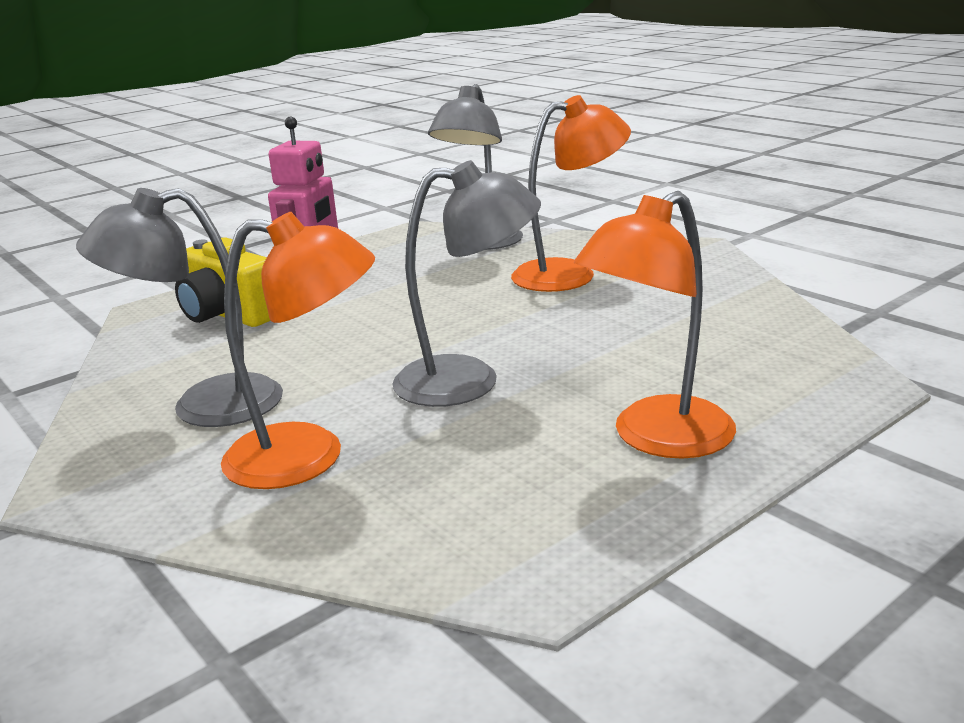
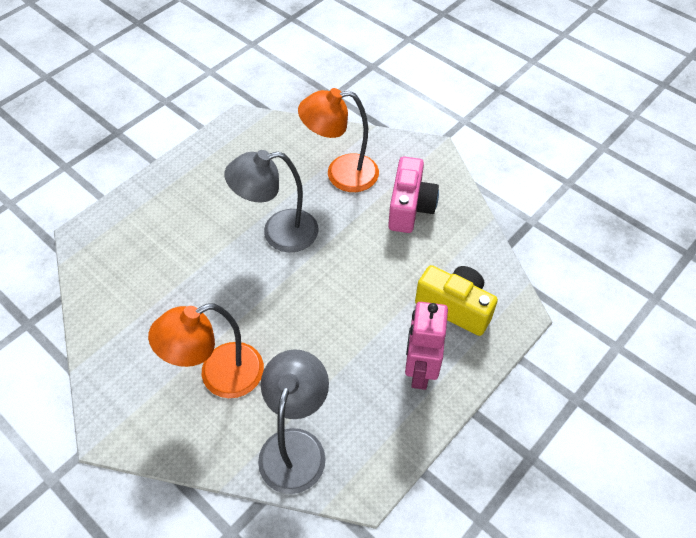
camera: 170 degrees right, 30 degrees up
grey lamp [76,188,283,427] -> pink camera [388,157,439,233]
orange lamp [574,191,736,459] -> none

